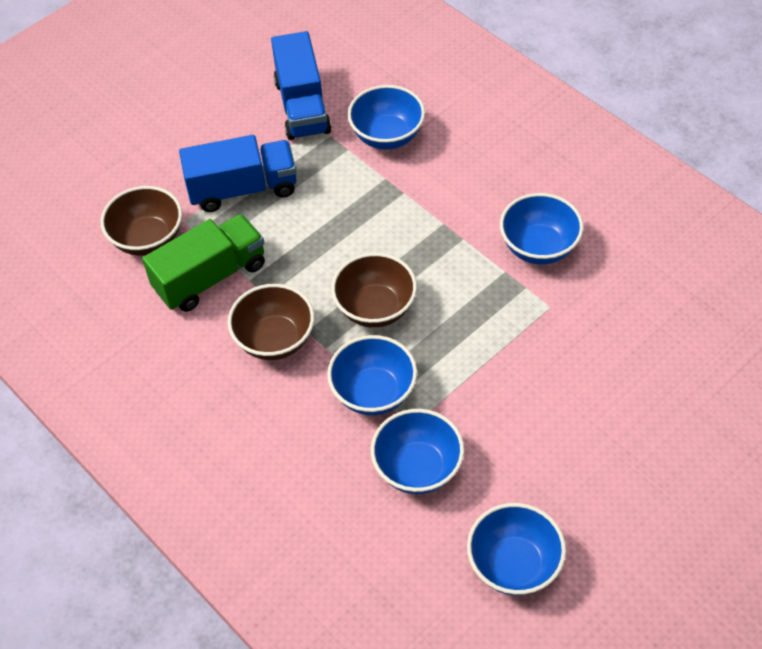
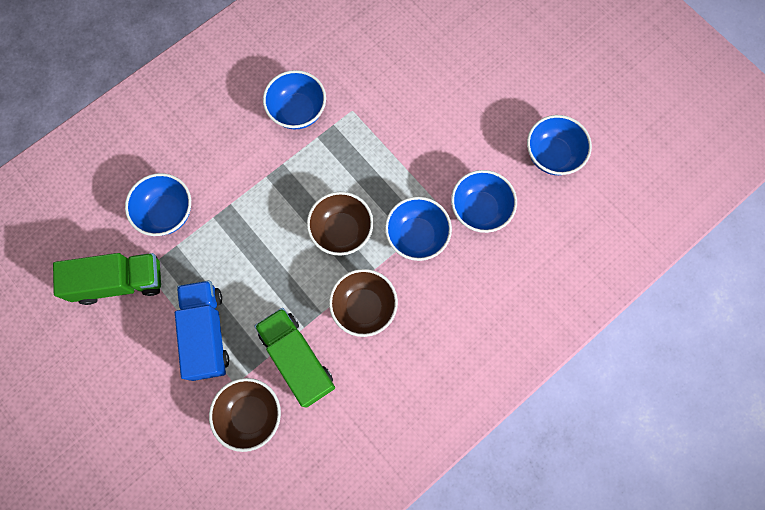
camera: 90 degrees left, 20 degrees up
blue truck [271,31,331,140] -> green truck [53,253,161,305]

